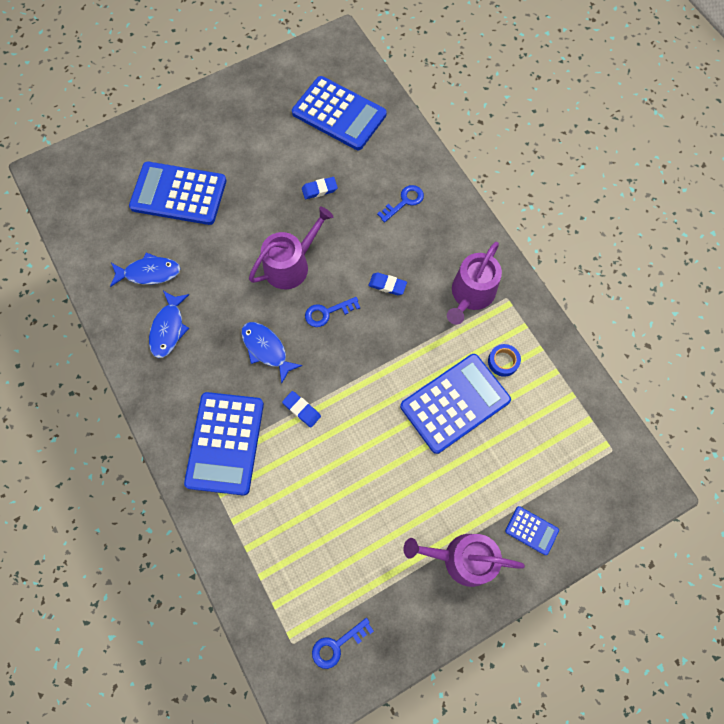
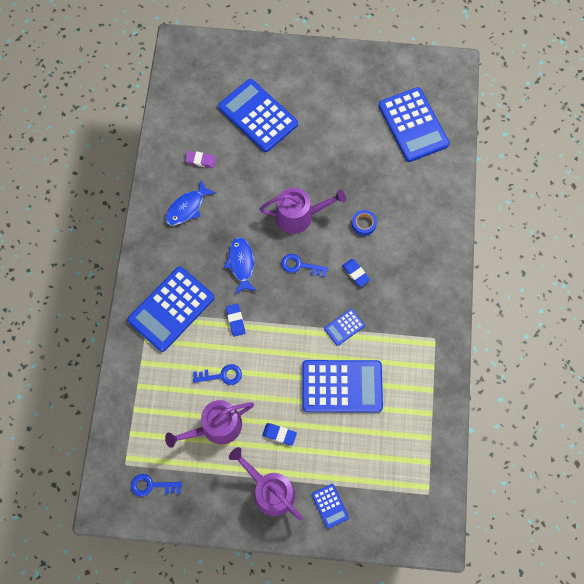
camera: 35 degrees right, 0 degrees up
blue fish [110,252,181,287] -> purple eraser [185,151,216,168]
blue eraser [302,177,338,199] -> blue eraser moved to [262,423,297,445]
blue key [377,185,424,223] -> blue key moved to [193,364,242,385]
purple watering can [447,242,502,325] -> purple watering can moved to [165,400,254,448]
blue tape [488,344,521,377] -> blue tape moved to [352,210,377,236]
none -> blue calculator [324,309,365,346]

